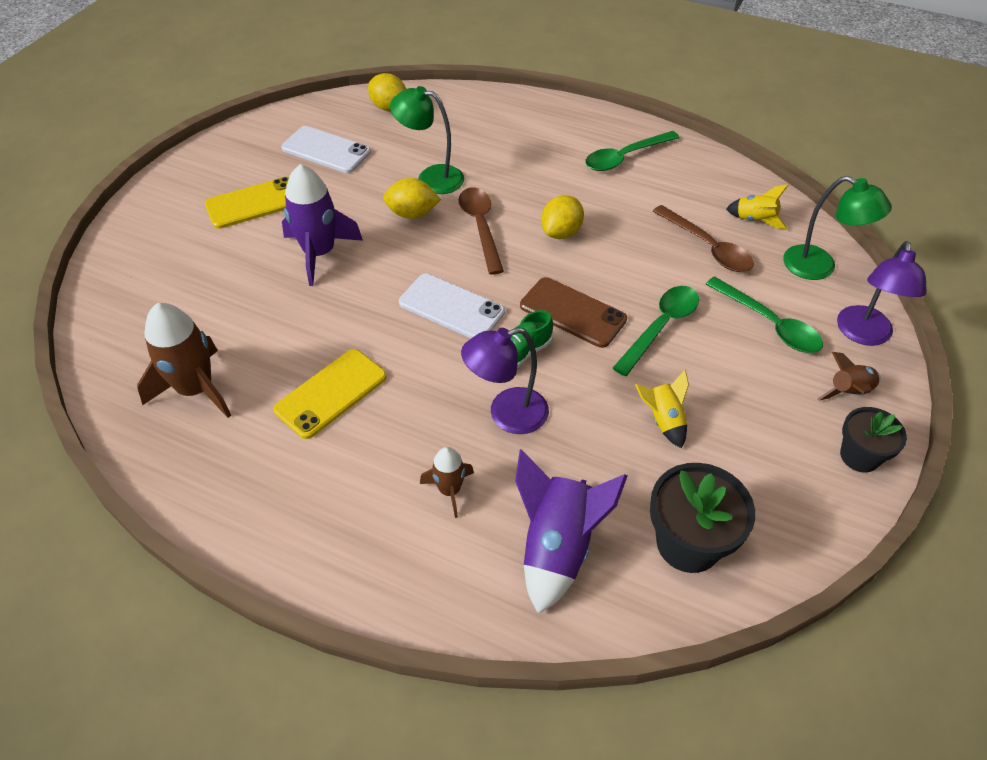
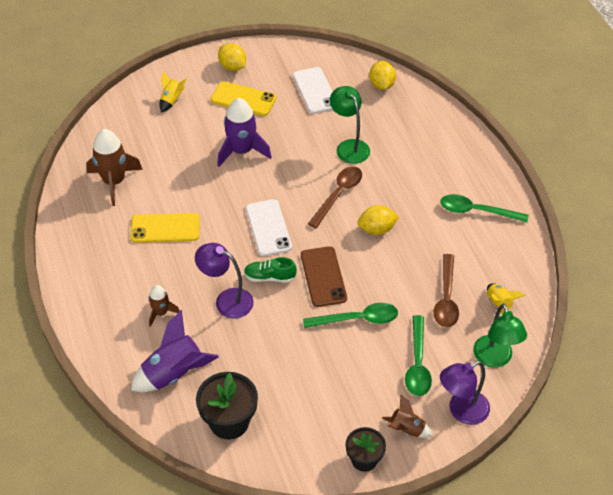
camera: 45 degrees right, 0 degrees up
yellow lemon [383,178,441,219] -> yellow lemon moved to [218,43,246,71]
yellow rocket [635,370,689,448] -> yellow rocket moved to [159,71,187,113]

